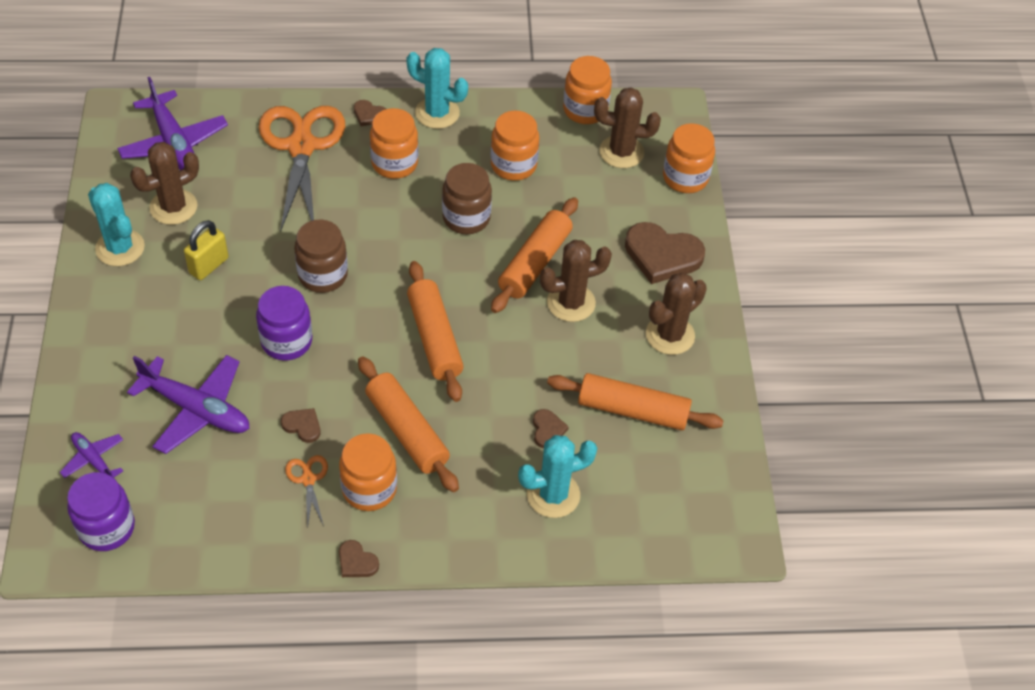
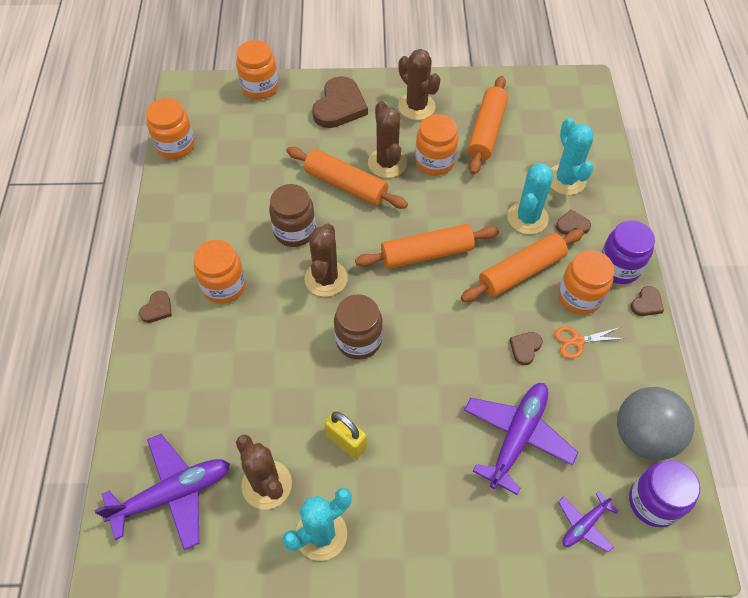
camera: 85 degrees left, 5 degrees up
purple jar [256,286,312,361] -> purple jar moved to [601,220,655,284]
orange scissors [259,106,345,232] -> none
turquoise cactus [406,48,468,129] -> turquoise cactus moved to [507,163,553,234]
orange jar [491,111,539,181] -> orange jar moved to [415,114,458,176]
brown heart [533,409,569,448] -> brown heart moved to [556,209,591,235]
brown cactus [594,87,661,168] -> brown cactus moved to [305,223,348,297]
none -> grey ball [617,387,695,461]

